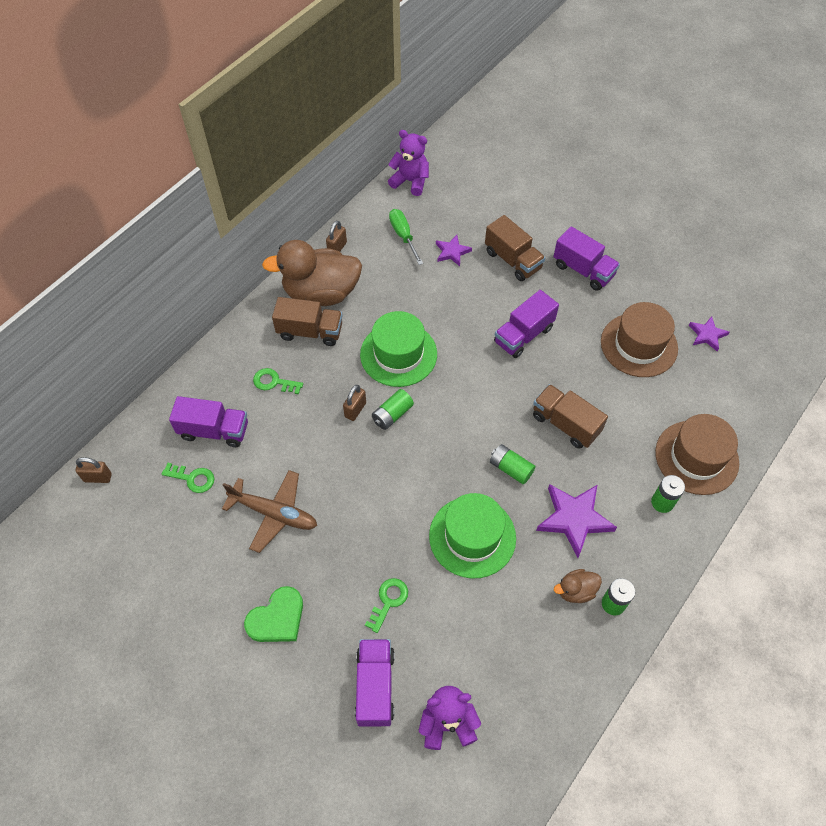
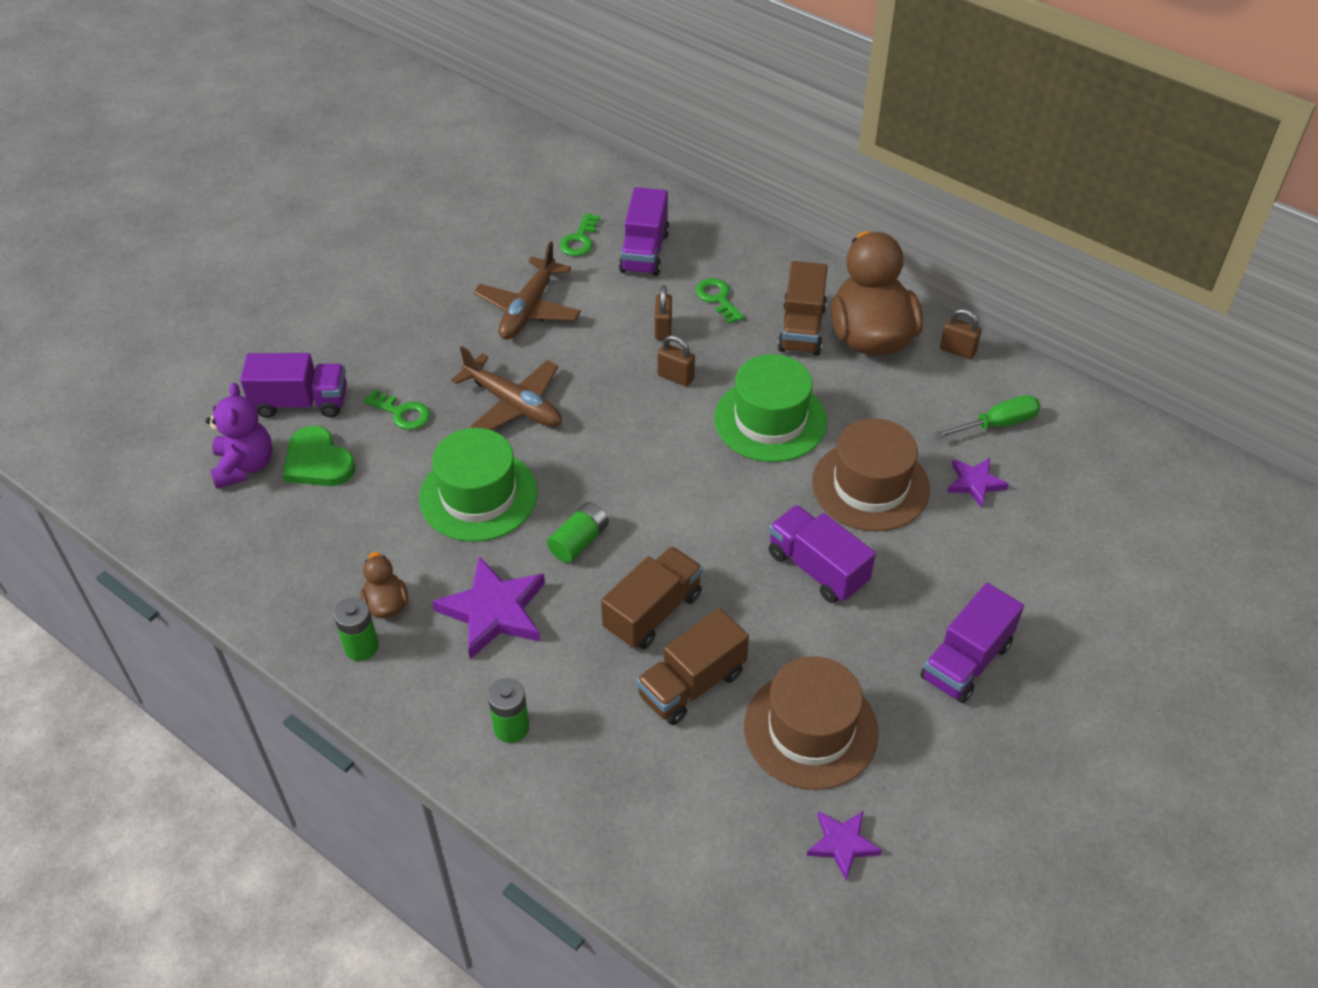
camera: 90 degrees right, 10 degrees down
brown padlock [76,457,112,483] -> brown padlock moved to [655,285,672,340]
green heart [244,586,303,642] -> green heart moved to [283,426,355,486]
green key [253,368,303,394] -> green key turned 45 degrees counterclockwise [696,278,745,324]
green battery [372,389,414,430] -> none
purple teddy bear [388,130,429,196] -> none
brown truck [485,215,545,281] -> brown truck moved to [636,608,749,725]
brown hat [655,414,739,495] -> brown hat moved to [812,418,930,532]
none -> brown plane [451,346,562,430]

